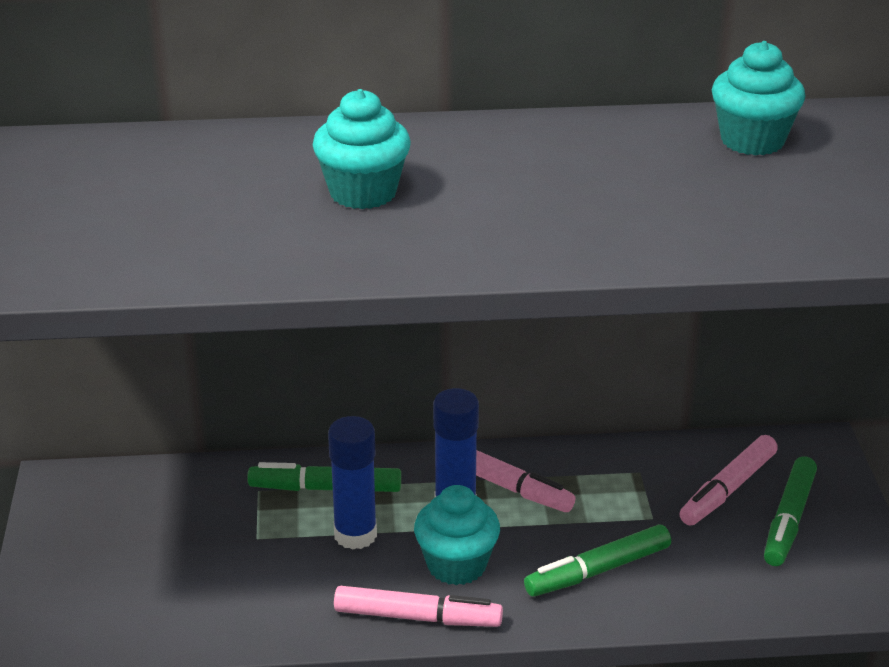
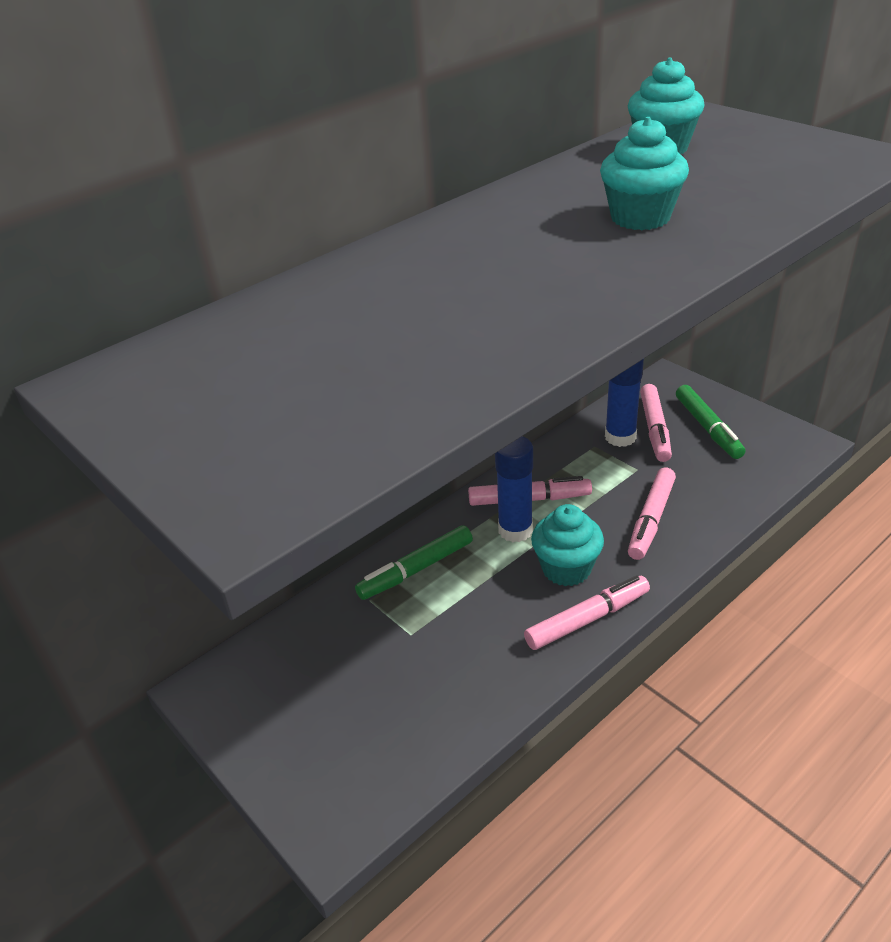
camera: 35 degrees left, 5 degrees up
turquoise cupcake [313,89,411,209] -> turquoise cupcake moved to [600,117,689,230]
blue glue stick [328,416,377,550] -> blue glue stick moved to [605,359,644,447]
green marker [524,524,671,597] -> pink marker [628,467,676,560]

